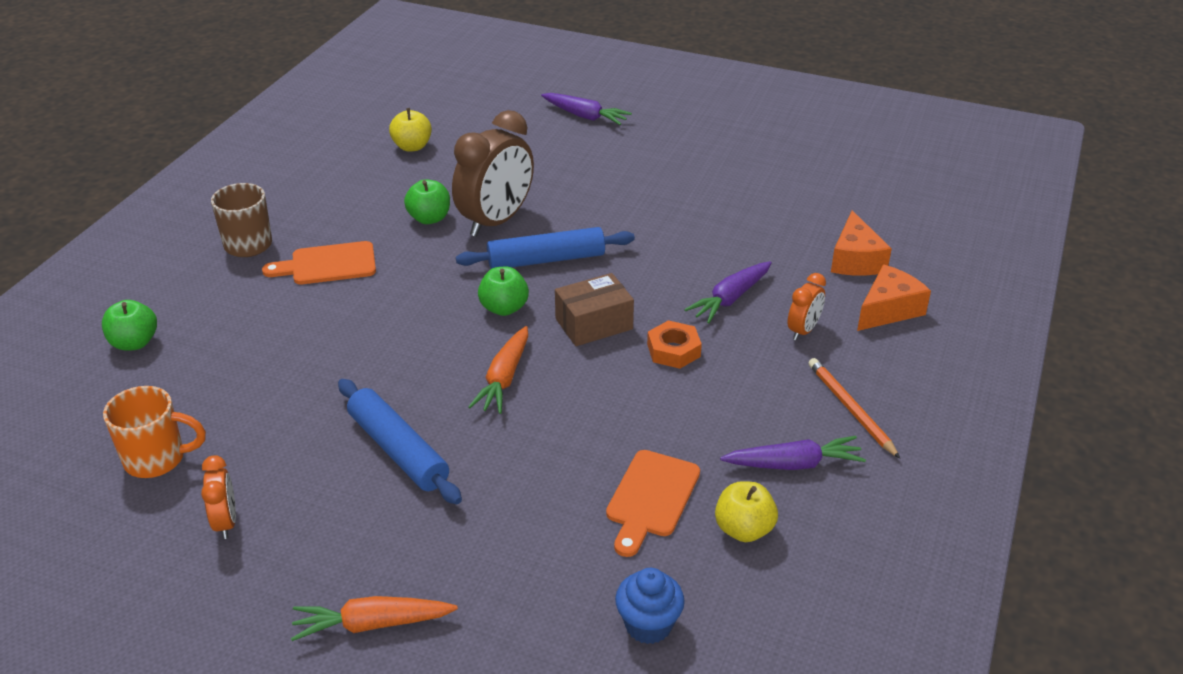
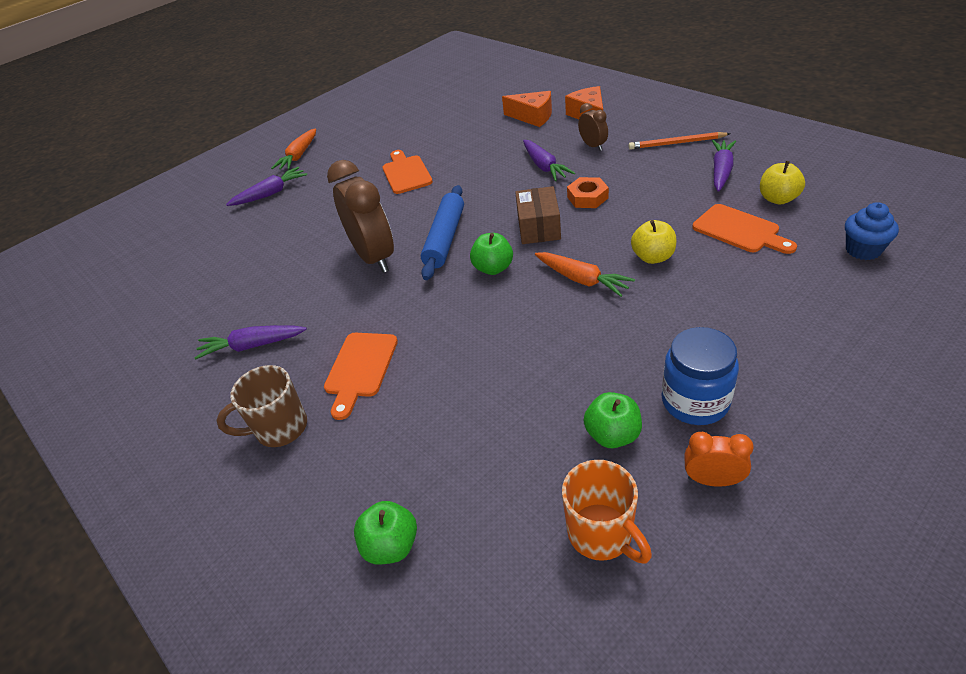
camera: 60 degrees left, 5 degrees up
orange mug [103,386,206,478] -> orange mug turned 120 degrees clockwise [562,460,652,563]
orange carrot [291,596,458,641] -> orange carrot moved to [271,128,316,170]
blue rolling pin [338,379,462,504] -> none
yellow apple [389,108,432,152] -> yellow apple moved to [631,220,676,264]
green apple [404,179,450,224] -> green apple moved to [583,392,642,448]
orange clock [788,273,826,341] -> brown clock [578,103,608,151]
none -> purple carrot [194,325,307,360]
none -> orange cutting board [382,150,433,194]
none -> blue jar [661,327,739,425]

